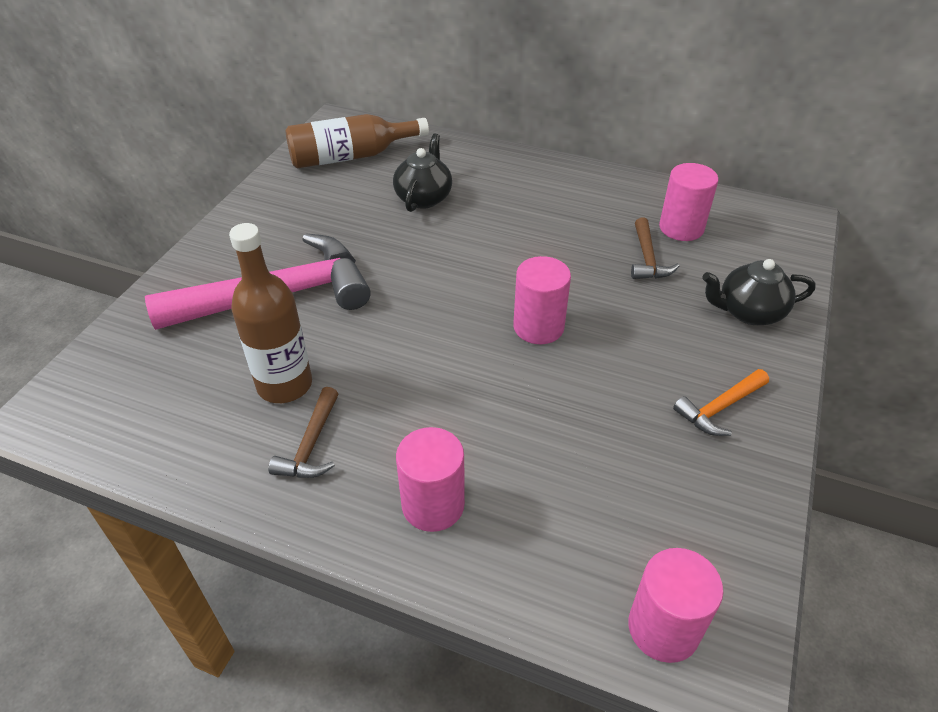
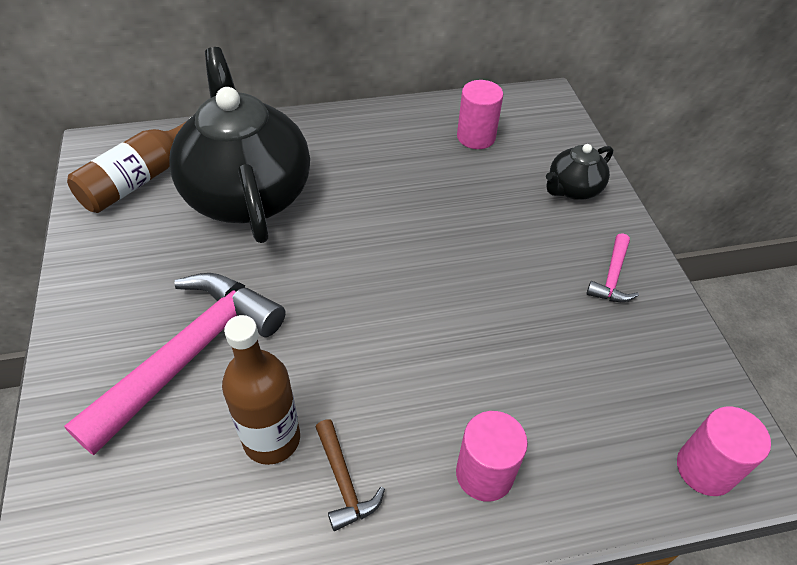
camera: 35 degrees left, 5 degrees up
black teapot [393,134,452,212] -> black teapot [169,47,310,243], size x2.21
pink cylinder [513,256,571,344] -> none
brown hammer [631,218,679,279] -> none
orange hammer [673,369,769,436] -> pink hammer [586,233,639,302]

